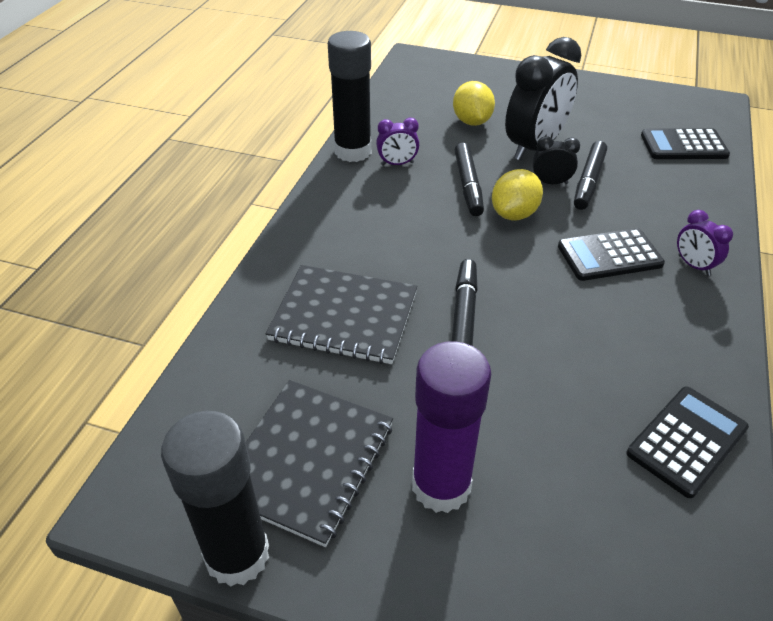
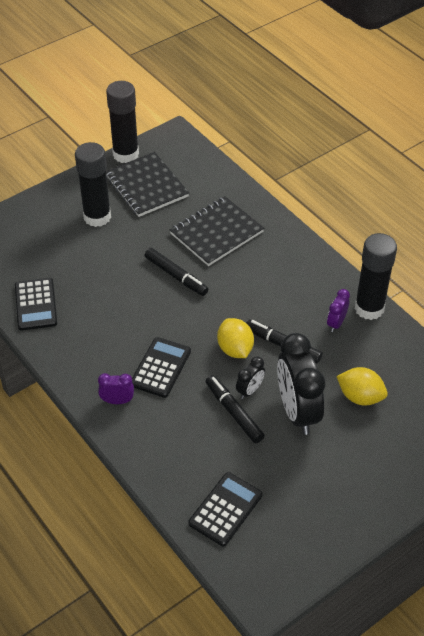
camera: 125 degrees right, 5 degrees up
purple glue stick [412,341,491,513] -> black glue stick [75,142,111,227]

